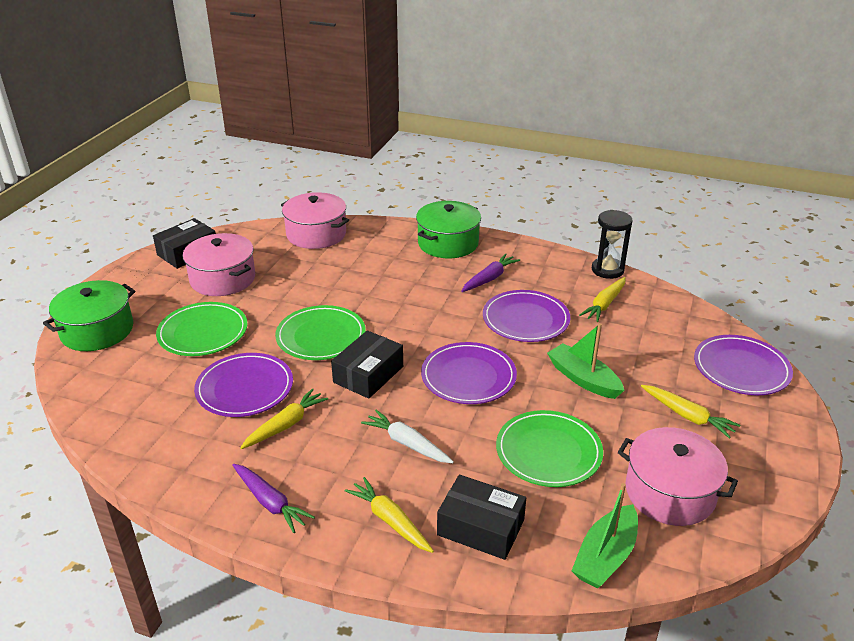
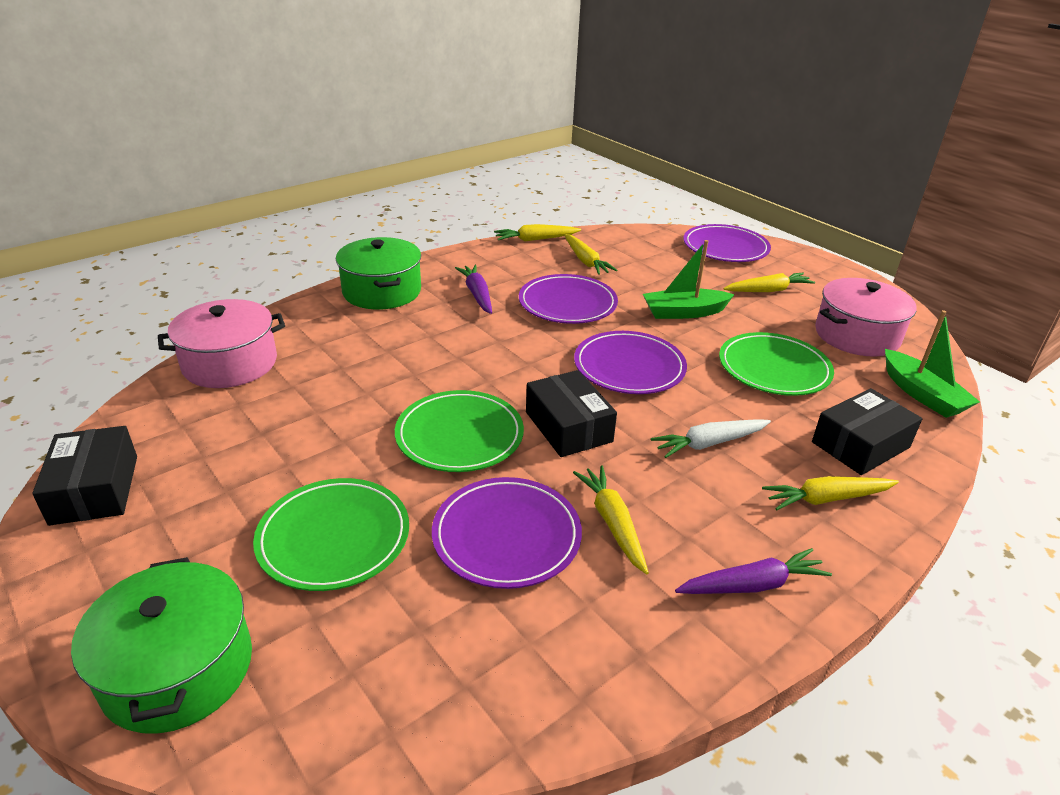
camera: 60 degrees left, 0 degrees up
pink pot [183,233,255,296] -> none
black hourglass [592,210,633,279] -> yellow carrot [494,224,581,241]

